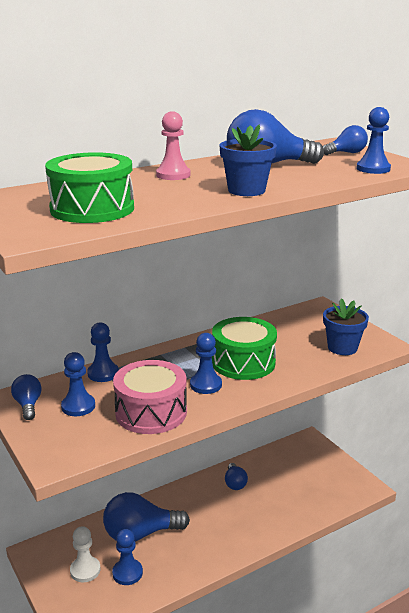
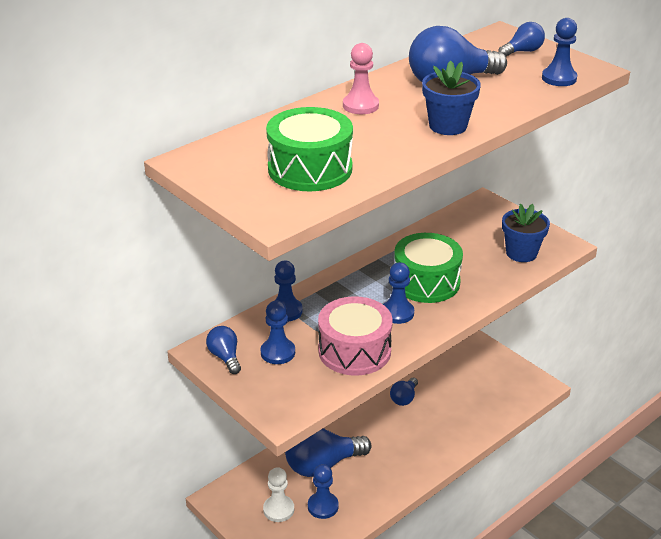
camera: 10 degrees left, 10 degrees up
blue light bulb [225,463,248,490] -> blue light bulb turned 45 degrees clockwise [390,378,418,406]

